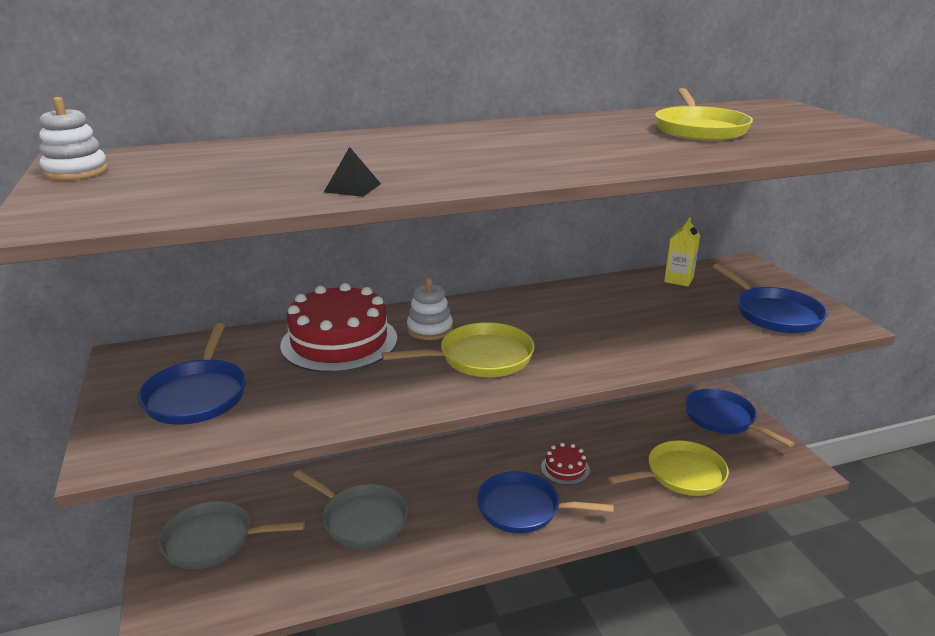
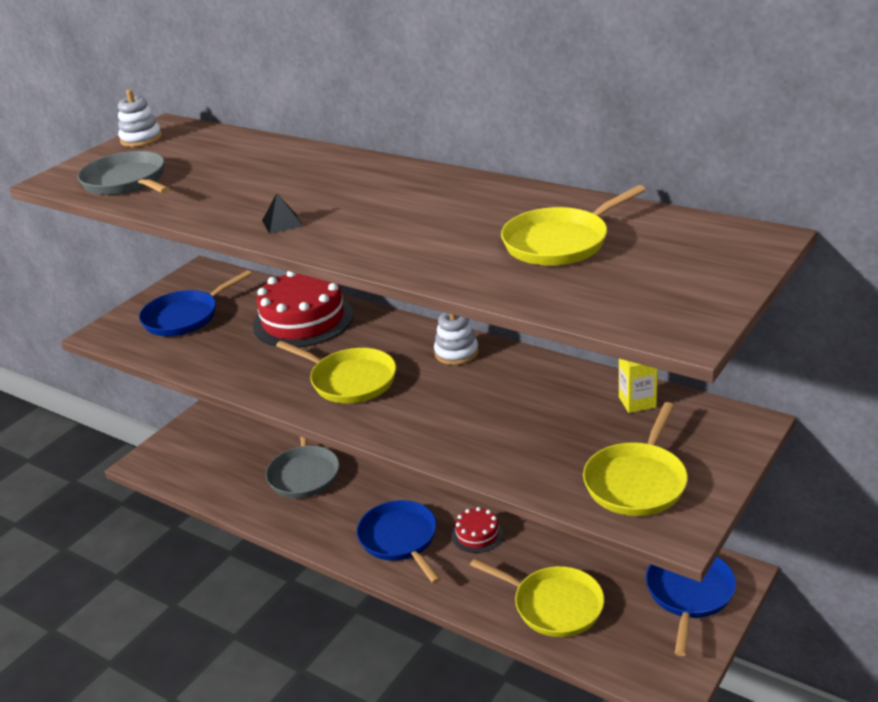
camera: 55 degrees right, 5 degrees up
grey pan [158,501,305,569] -> grey pan moved to [78,151,170,195]
black pyramid [324,147,381,197] -> black pyramid moved to [262,193,303,234]
white stacking toy [407,278,453,340] -> white stacking toy moved to [434,312,479,365]
blue pan [712,264,828,333] -> yellow pan [583,402,688,516]

